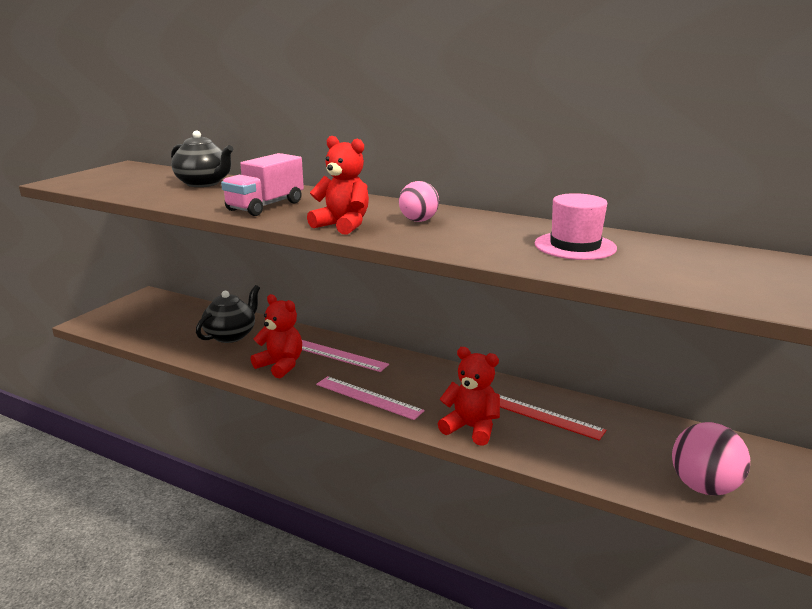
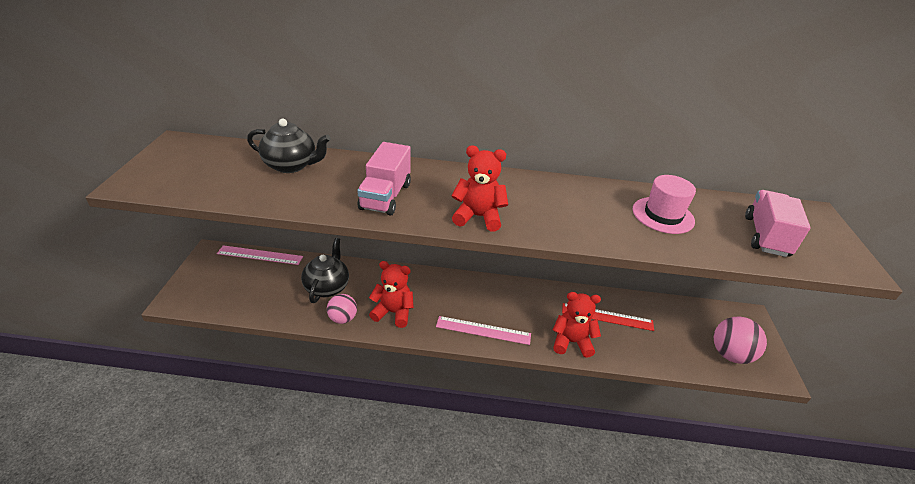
camera: 25 degrees left, 15 degrees up
pink ruler [302,340,389,372] -> pink ruler moved to [217,245,303,265]
pink ball [399,181,439,222] -> pink ball moved to [327,294,357,324]
none -> pink truck [745,190,811,257]

